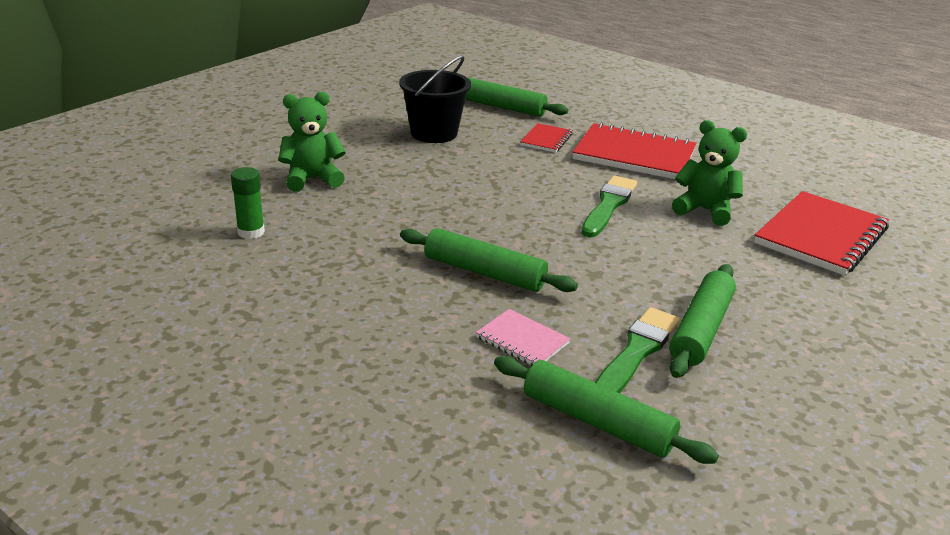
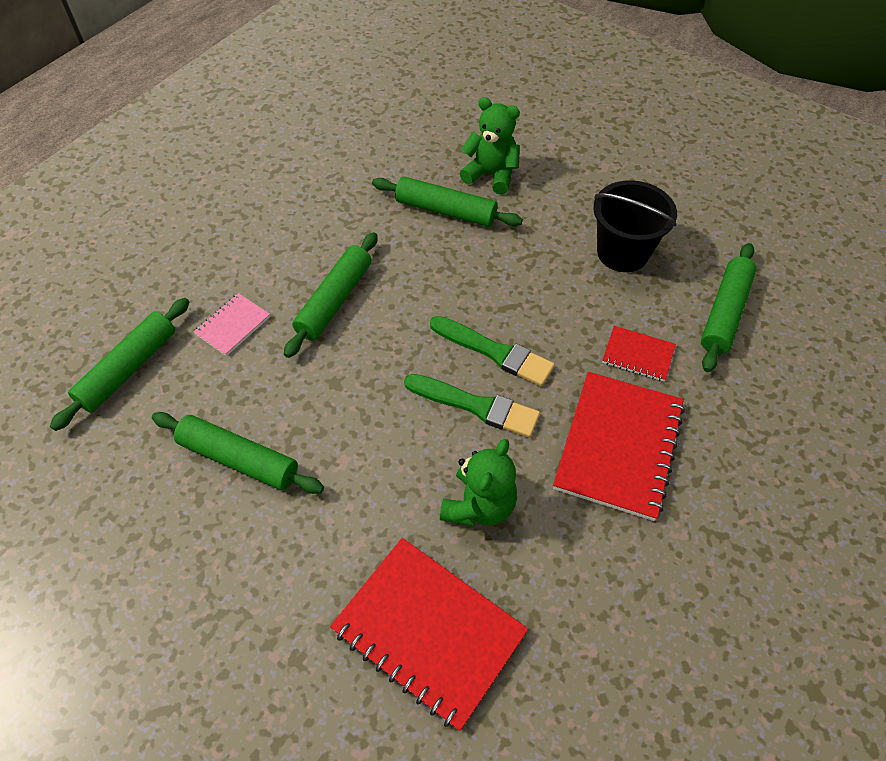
camera: 90 degrees right, 25 degrees up
green glue stick [231,167,265,239] -> none
green teddy bear [278,92,346,192] -> green teddy bear turned 45 degrees counterclockwise [460,97,520,194]
green brush [595,307,680,393] -> green brush moved to [430,316,555,386]
none -> green rolling pin [372,177,523,227]

